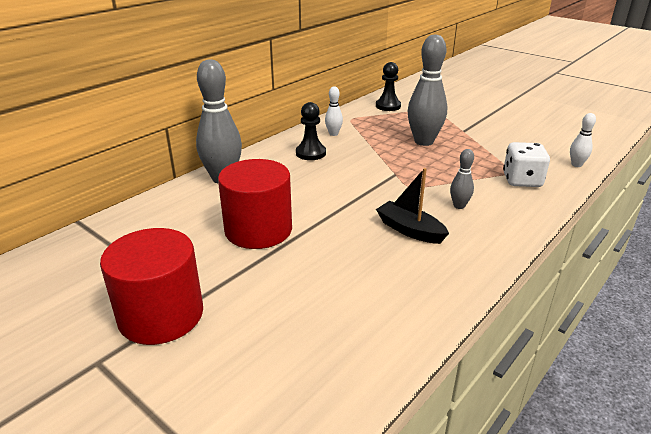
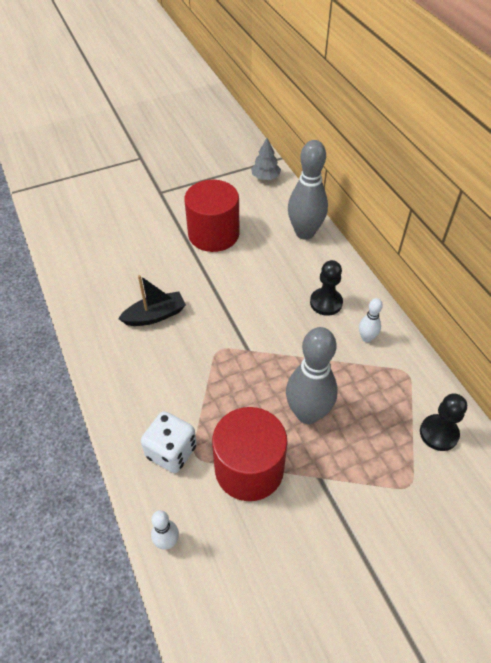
camera: 115 degrees right, 20 degrees up
red cylinder [100,228,203,345] -> red cylinder moved to [212,407,288,501]
grey bowling pin [450,149,474,209] -> none
none -> grey tree [251,138,281,180]

